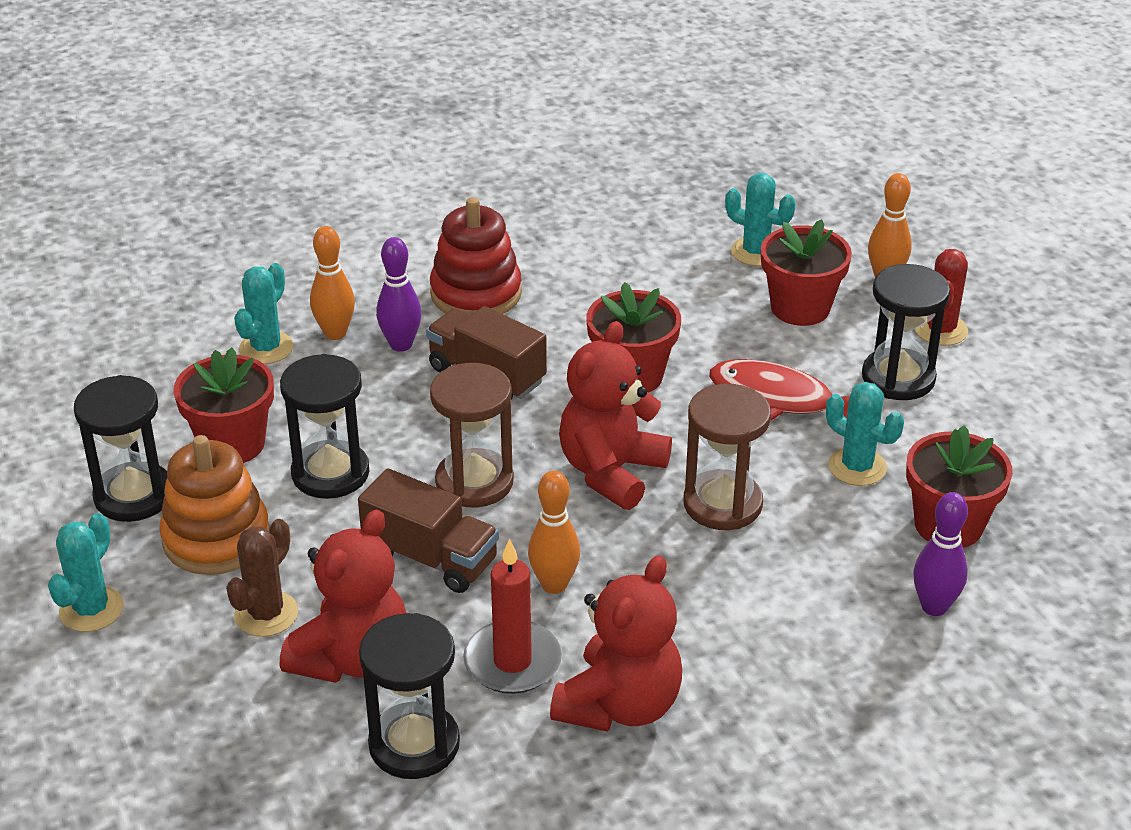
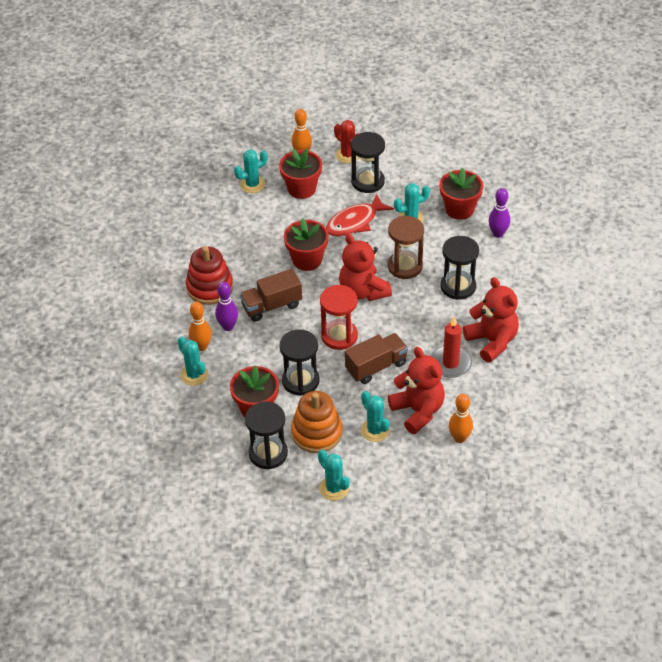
camera: 60 degrees left, 10 degrees up
brown cactus [226,519,298,637] -> turquoise cactus [361,391,390,442]
black hourglass [359,613,460,779] -> black hourglass moved to [441,236,479,300]
brown hourglass [430,363,514,508] -> red hourglass [320,285,358,350]
orange bowling pin [528,471,580,594] -> orange bowling pin moved to [449,394,473,443]

